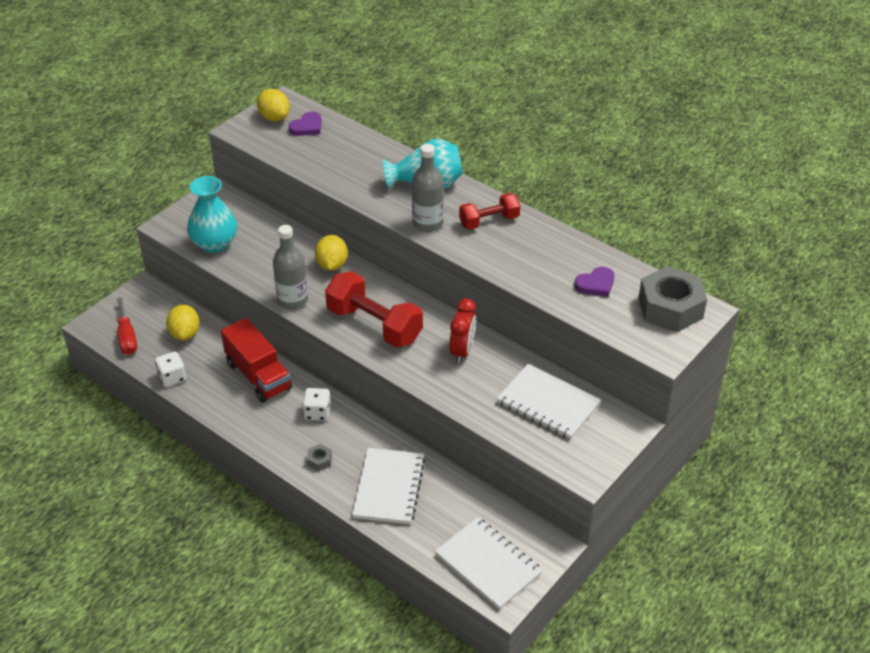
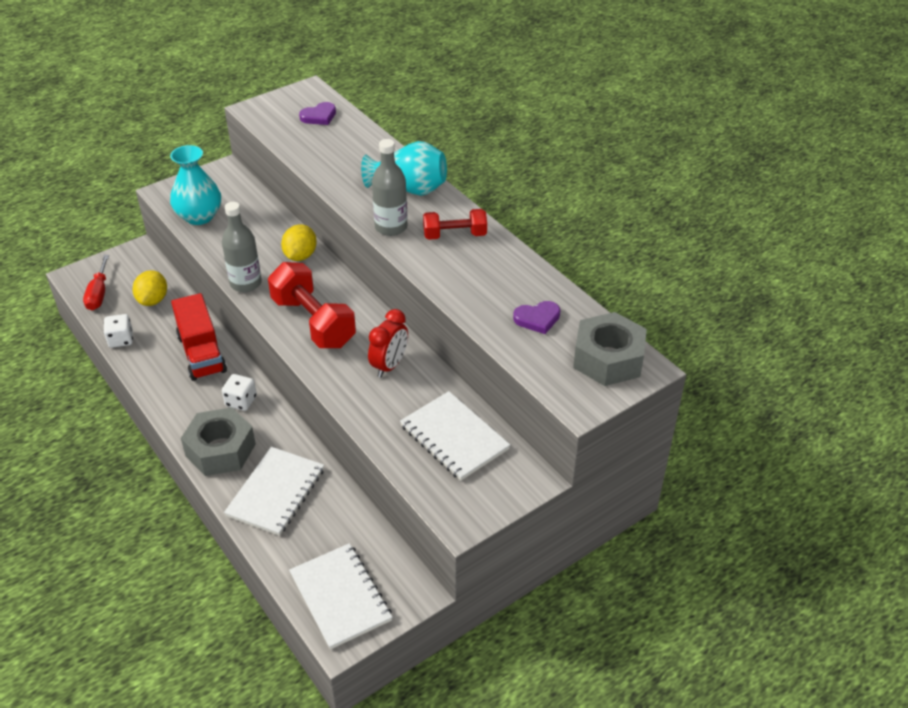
camera: 15 degrees right, 0 degrees up
yellow lemon [257,89,290,121] -> none
grey nut [307,444,332,471] -> grey nut [181,407,256,476], size x2.48

